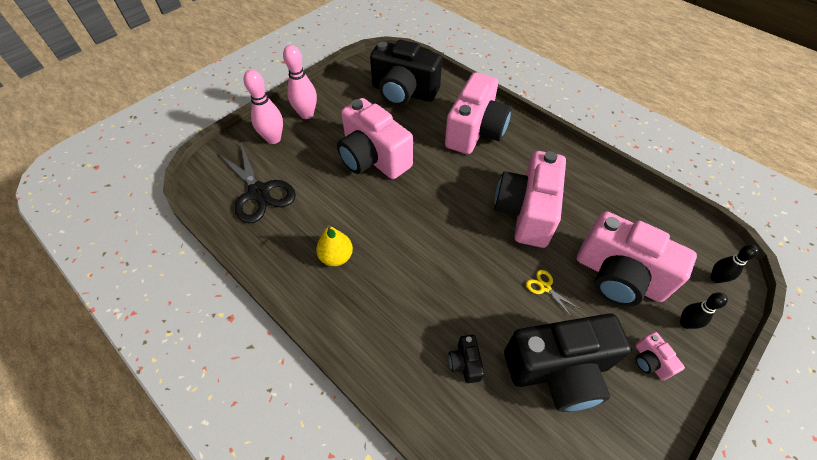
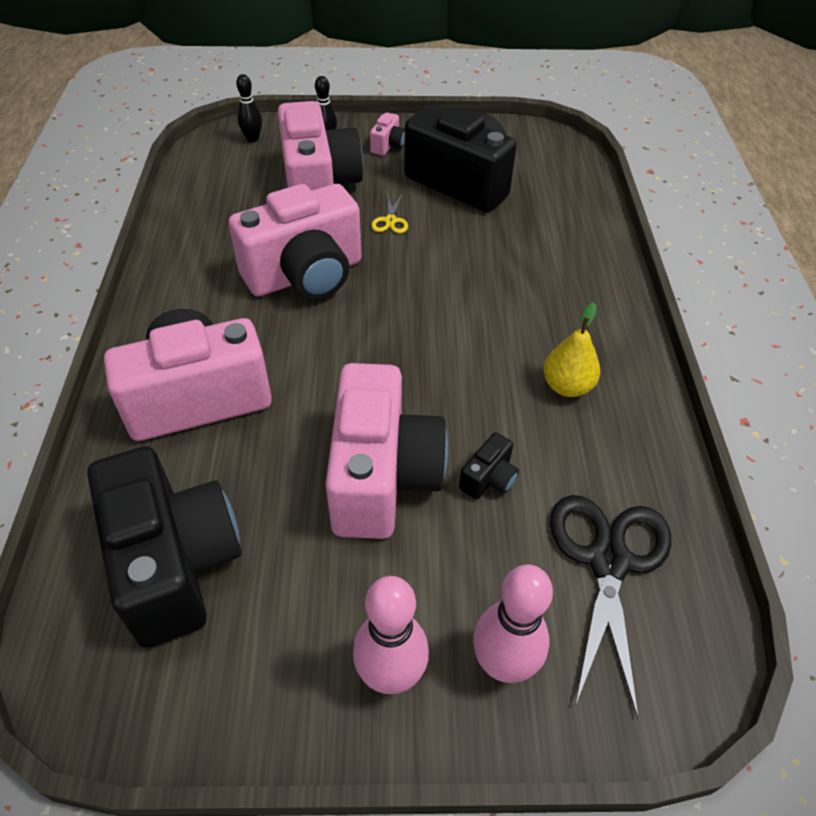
camera: 135 degrees left, 5 degrees down
black camera [449,335,484,383] -> black camera moved to [459,432,519,500]

